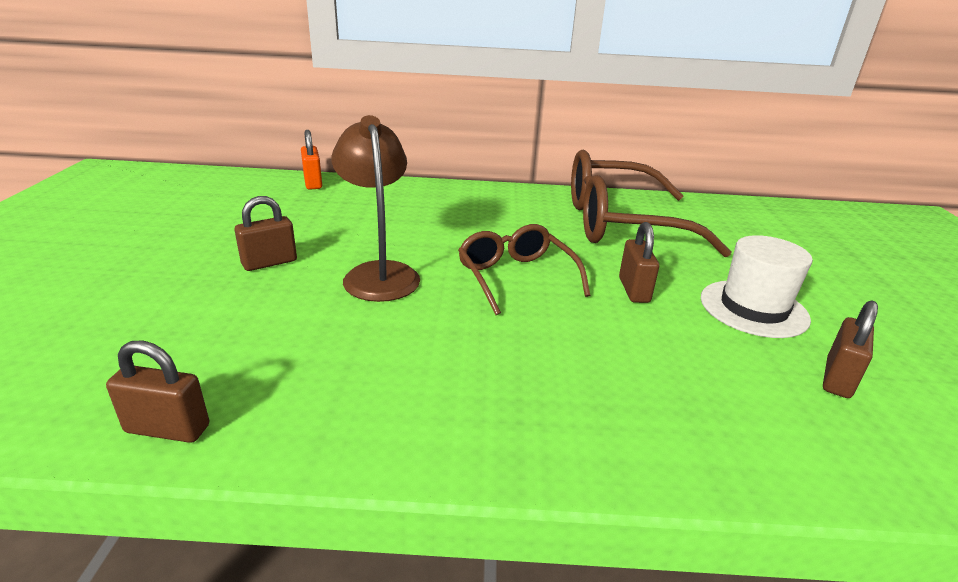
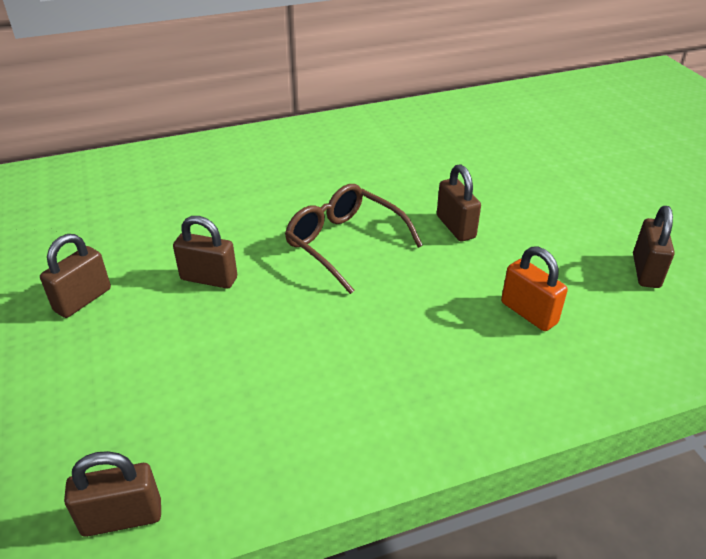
camera: 20 degrees left, 10 degrees up
orange padlock [301,130,322,190] -> orange padlock moved to [501,246,568,331]
brown lamp [332,115,420,302] -> brown padlock [173,216,237,289]
brown glasses [571,150,731,257] -> none
white hat [701,235,813,338] -> none

